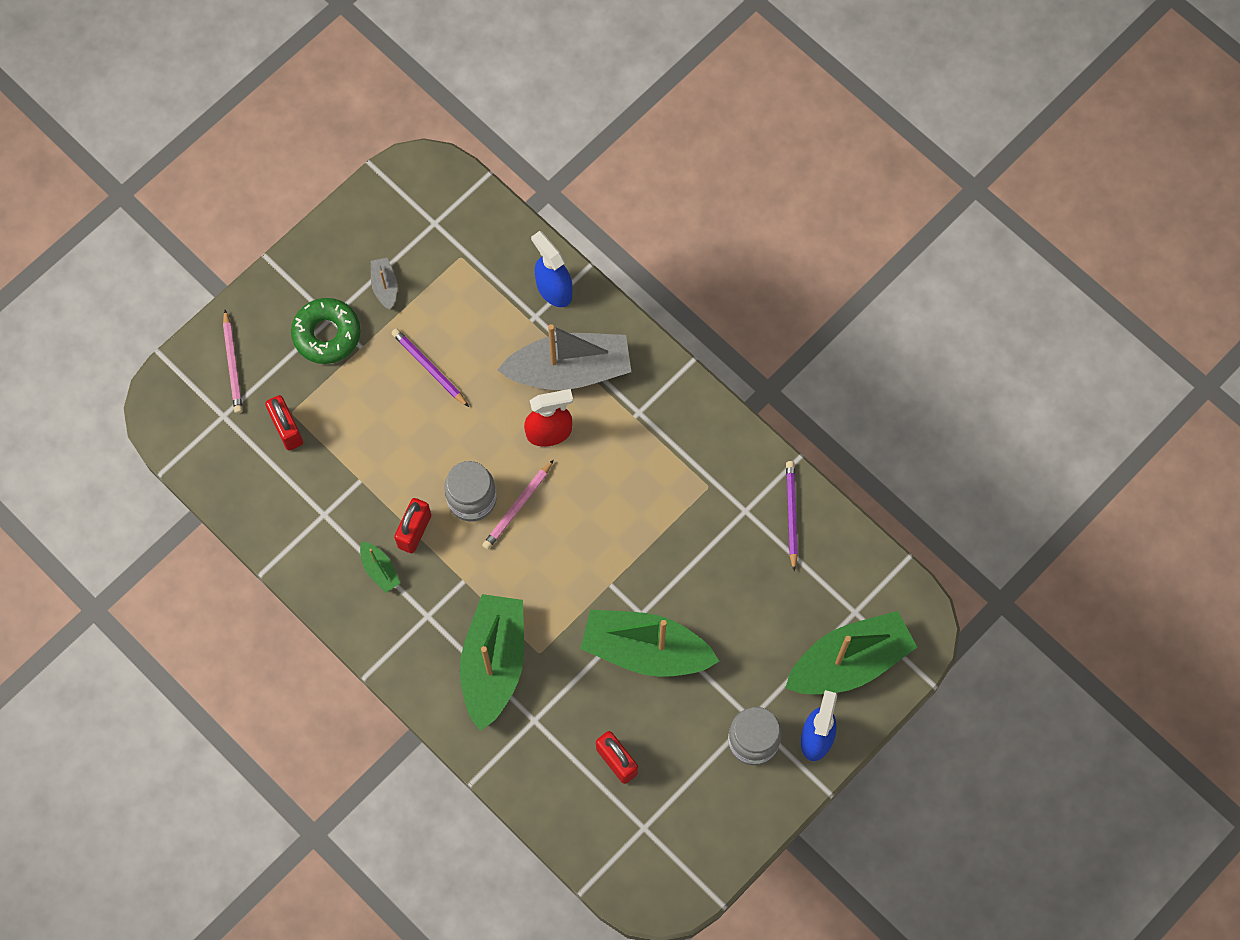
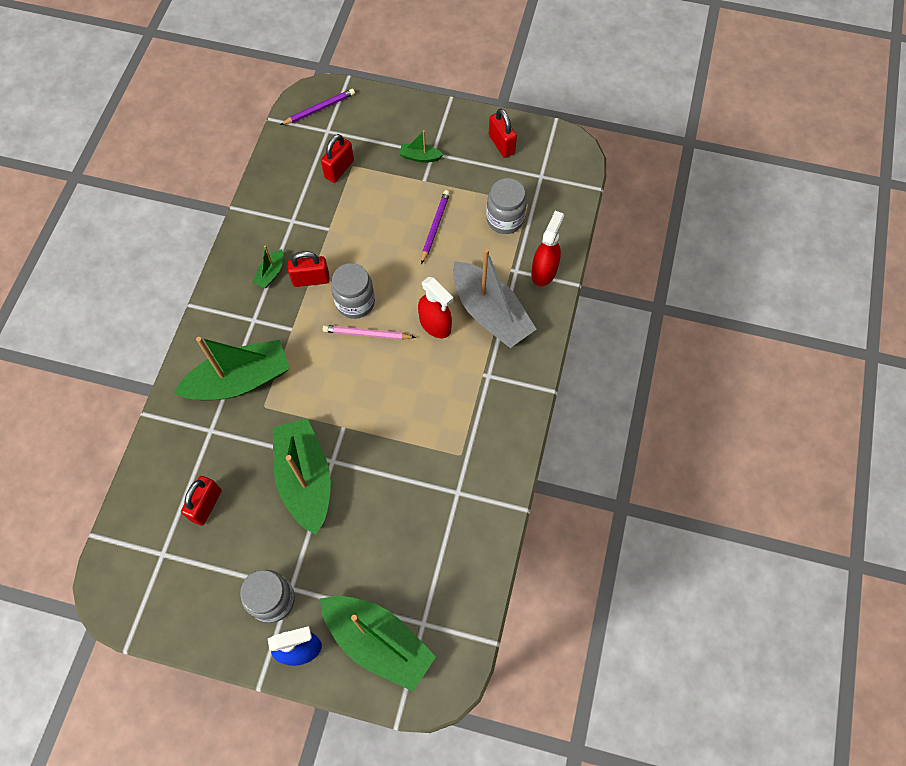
camera: 60 degrees right, 5 degrees down
pink pencil [223,310,243,414] -> none
green donut [291,298,361,364] -> green boat [399,130,443,163]
grey boat [371,257,397,310] -> none
blue spray bottle [531,231,573,307] -> red spray bottle [531,211,564,286]
purple pencil [786,461,798,571] -> purple pencil moved to [280,89,355,125]
none -> grey jar [486,178,527,234]
none -> red padlock [489,108,517,158]

